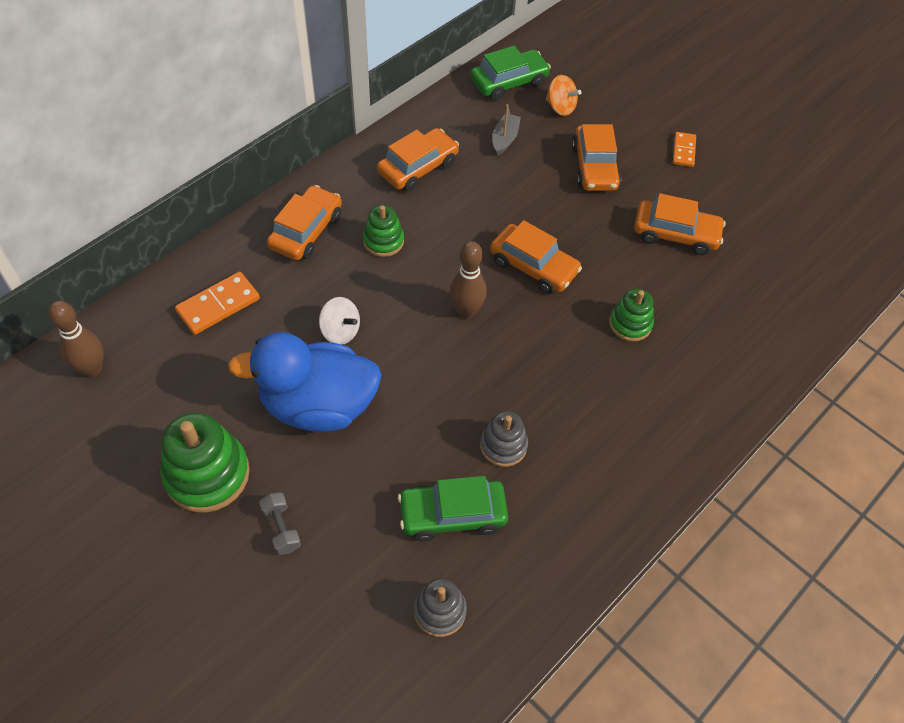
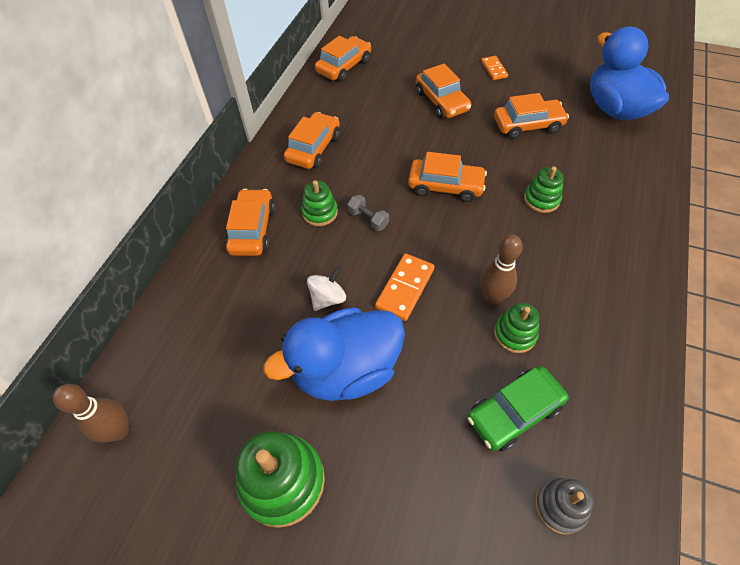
camera: 20 degrees left, 0 degrees up
orange domino [175,272,260,335] -> orange domino moved to [375,254,435,321]
grey dumbbell [259,492,301,555] -> grey dumbbell moved to [347,195,389,231]
white spinning top [319,297,360,345] -> white spinning top turned 60 degrees counterclockwise [307,267,346,311]
brown bowling pin [450,241,487,318] -> brown bowling pin moved to [481,235,523,304]
green car [470,46,551,100] -> orange car [315,36,371,82]
grey stacking toy [480,411,528,467] -> green stacking toy [494,303,539,353]
grey boat [492,104,521,155] -> none
orange spinning top [546,75,582,116] -> none
none -> blue duck [590,26,669,120]

